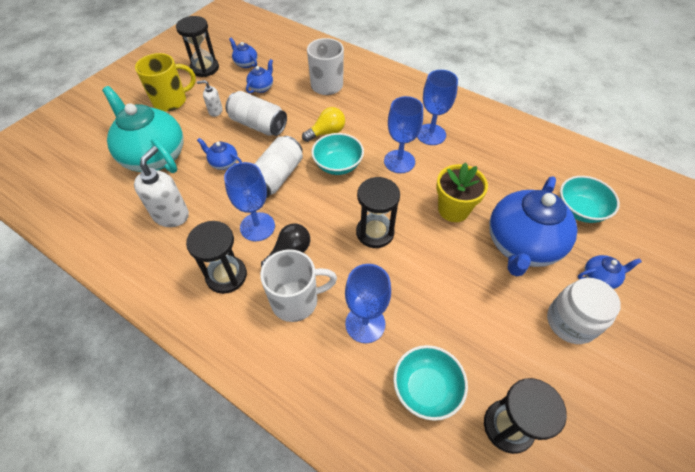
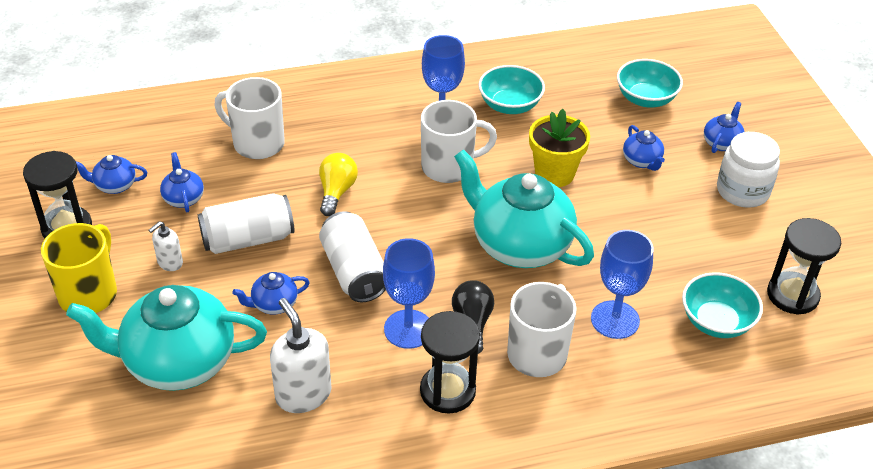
camera: 50 degrees left, 10 degrees down
turquoise bowl [311,133,364,175] -> turquoise bowl moved to [479,65,545,114]
black hourglass [356,177,400,248] -> turquoise teapot [454,149,594,268]
blue goblet [384,96,423,173] -> white mug [421,100,497,183]
blue teapot [489,176,577,277] -> blue teapot [623,125,665,171], size x0.43

